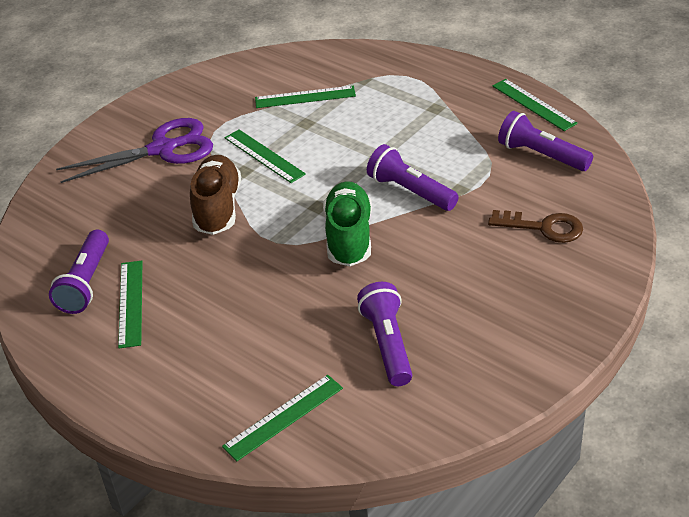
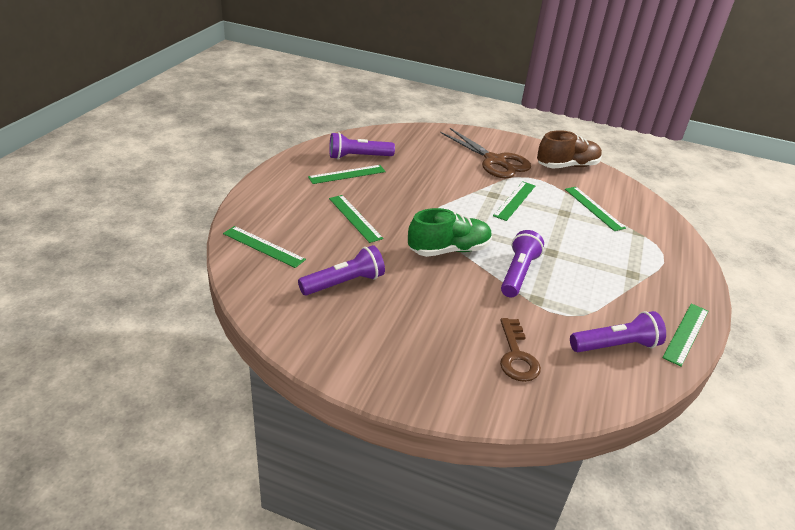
camera: 65 degrees right, 5 degrees down
purple scissors [56,118,213,183] -> brown scissors [440,128,531,178]
brown shoe [190,155,241,235] -> brown shoe moved to [537,130,602,169]
purple flashlight [498,111,593,171] -> purple flashlight turned 60 degrees clockwise [570,311,666,352]
none -> green ruler [329,195,383,243]

